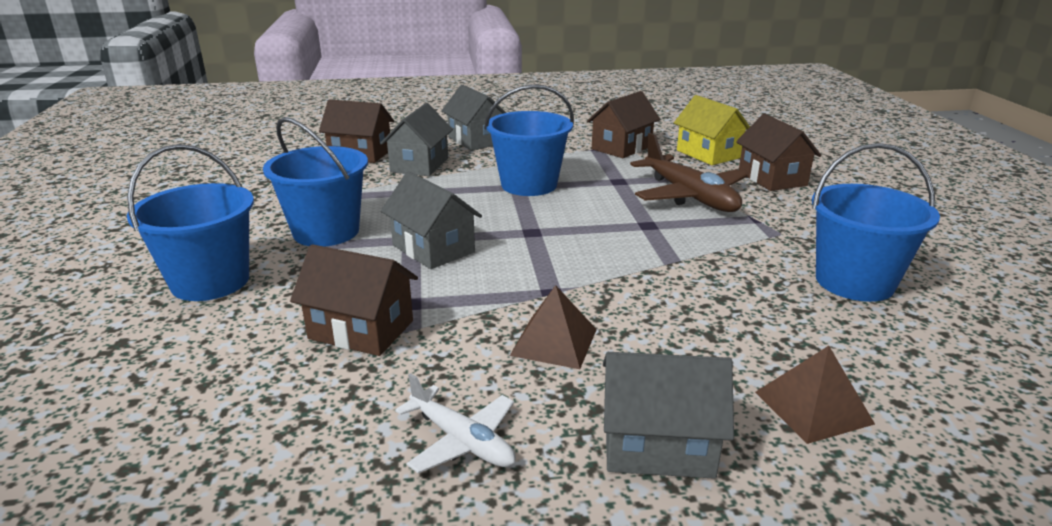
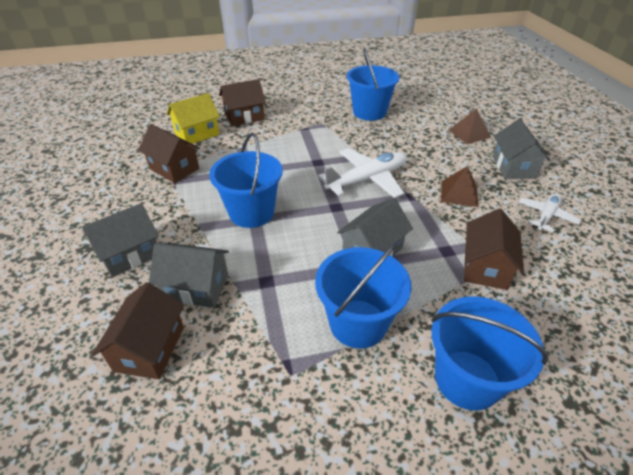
camera: 95 degrees left, 15 degrees up
brown plane [630,133,747,212] -> none
none -> white plane [318,148,407,198]

